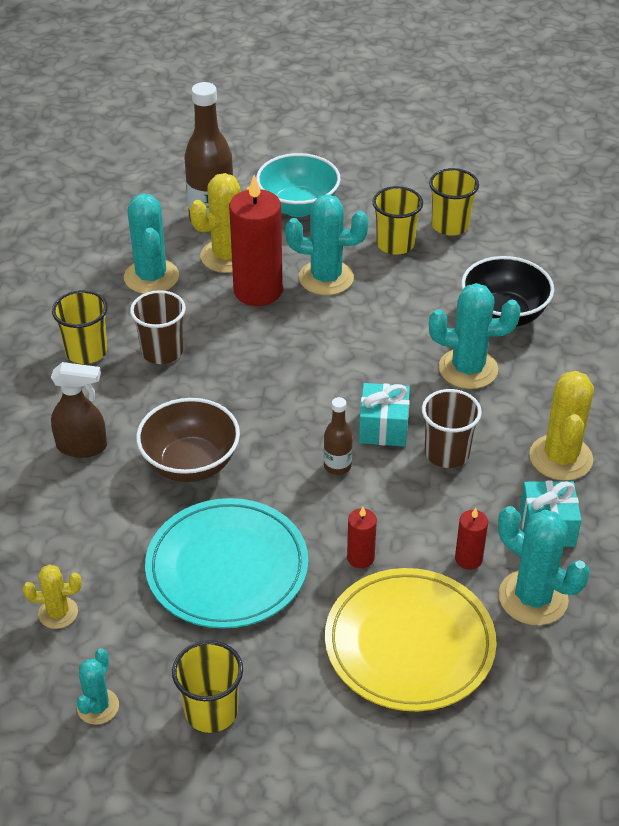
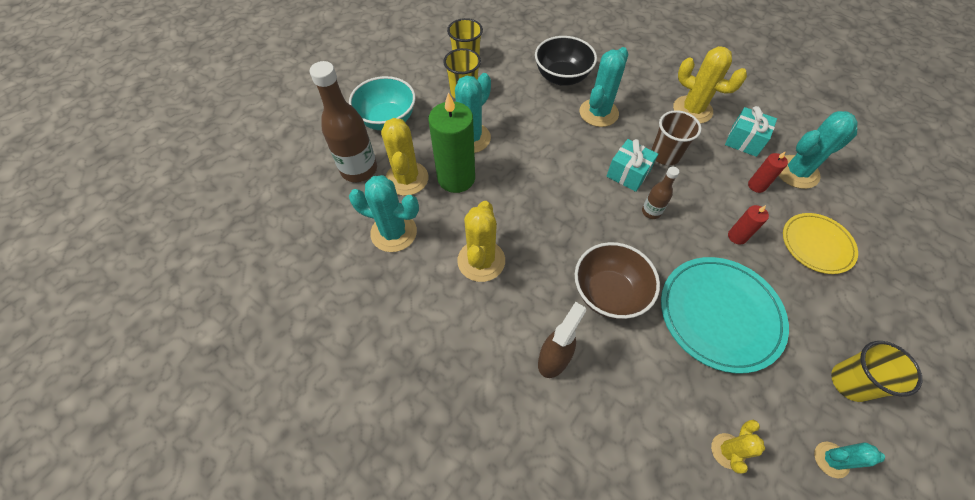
camera: 60 degrees left, 15 degrees up
yellow cup [52,290,108,364] -> none
turquoise cactus [77,648,119,725] -> turquoise cactus turned 45 degrees counterclockwise [814,442,885,478]
brown cup [130,290,186,364] -> yellow cactus [457,201,505,282]
red candle [229,175,283,306] -> green candle [429,92,475,193]
yellow plate [325,568,497,711] -> yellow plate [783,213,858,274], size x0.63

